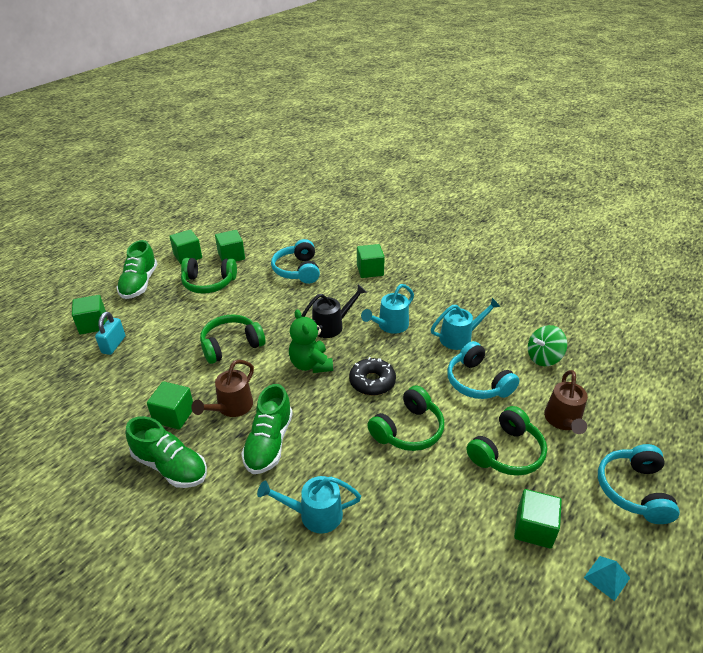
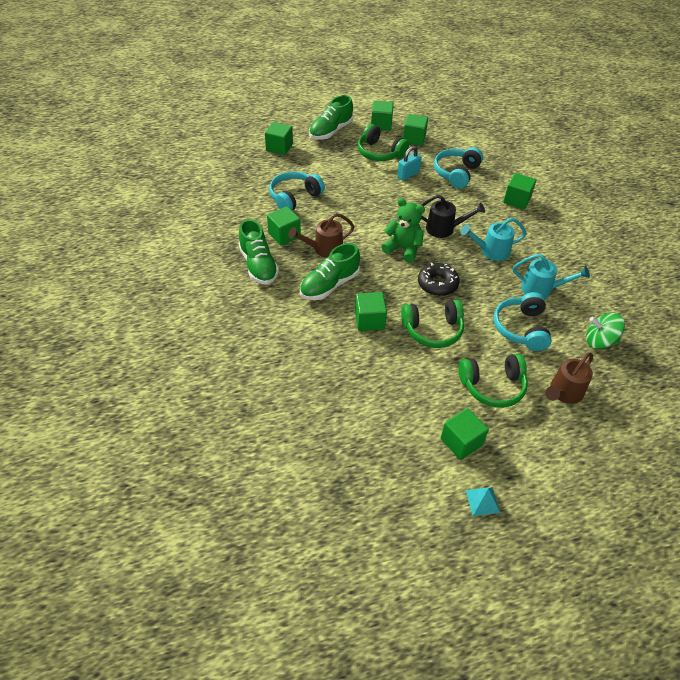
camera: 35 degrees right, 10 degrees up
turquoise padlock [95,312,125,355] -> turquoise padlock moved to [397,146,422,181]
green headphones [200,314,265,364] -> none
turquoise watering can [257,476,361,533] -> none
green teddy bear [289,309,333,373] -> green teddy bear turned 105 degrees clockwise [382,198,425,263]
turquoise headphones [598,444,680,524] -> turquoise headphones moved to [269,171,325,210]
none -> green cube [355,292,387,331]

